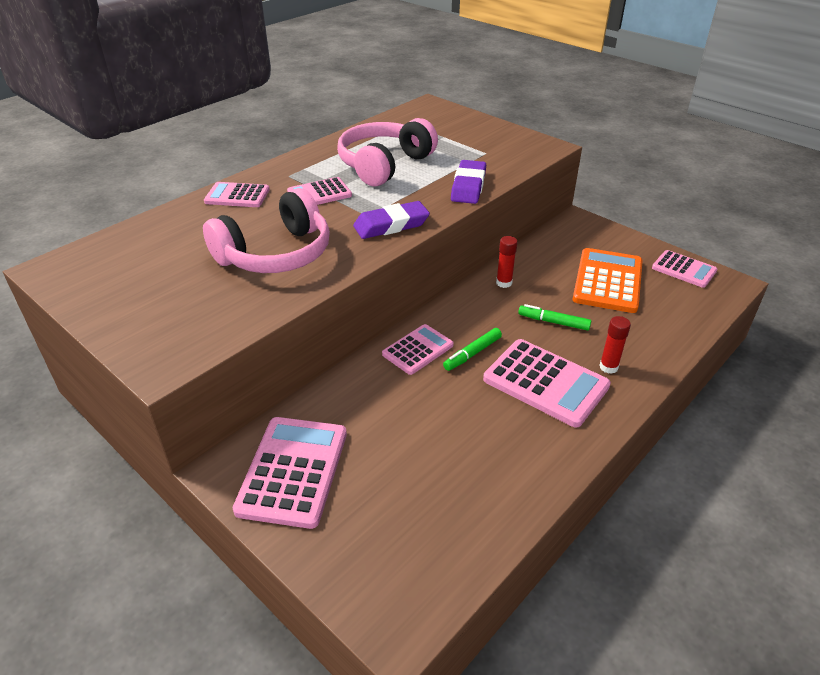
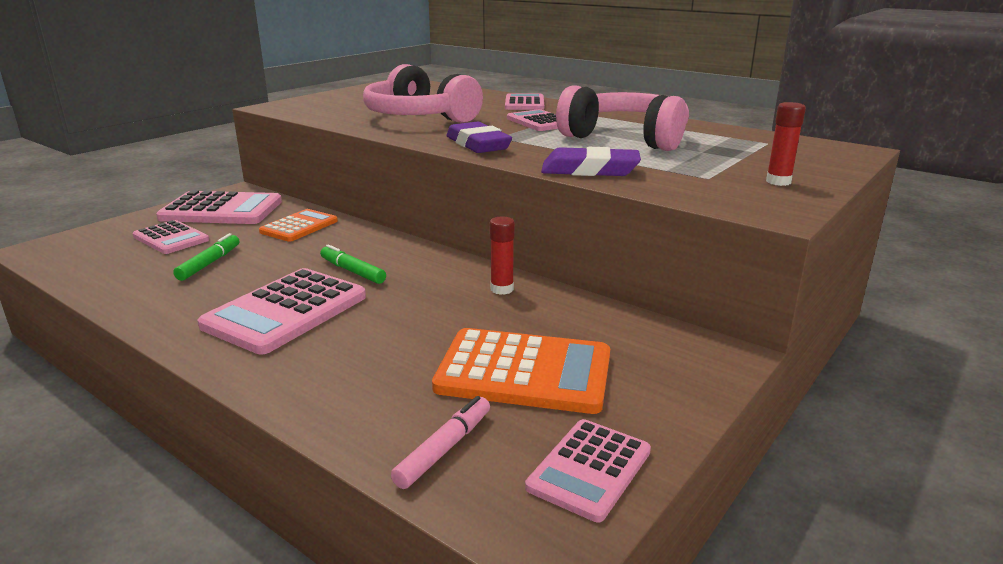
camera: 85 degrees right, 15 degrees down
pink calculator [382,324,454,375] -> pink calculator moved to [133,220,209,254]
green marker [518,304,591,331] -> green marker moved to [173,233,239,281]
red glue stick [599,316,631,374] -> red glue stick moved to [766,102,806,186]
none -> orange calculator [259,209,338,242]
none -> pink marker [391,396,490,489]

